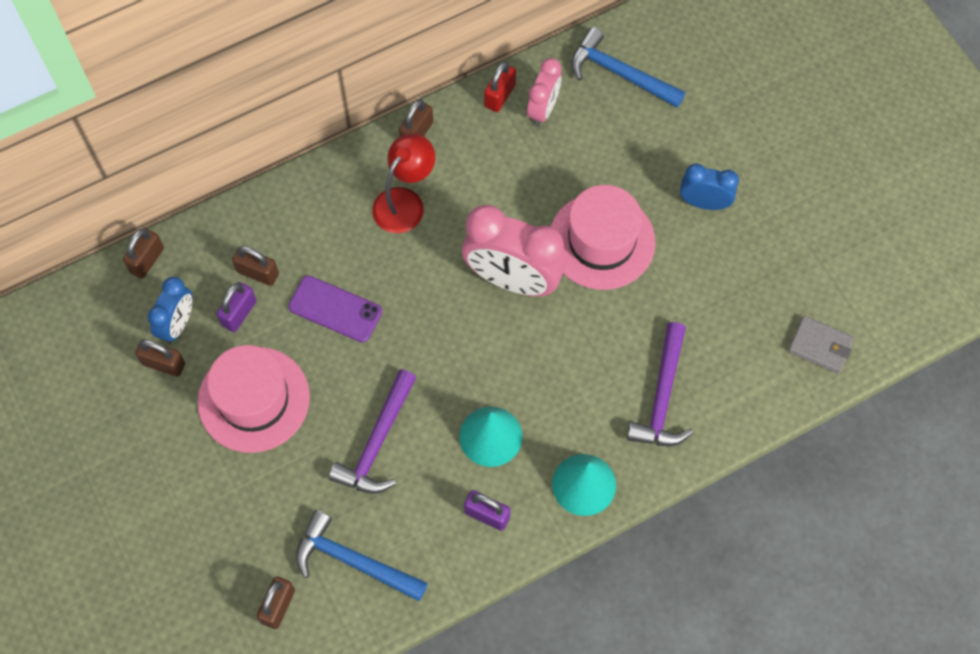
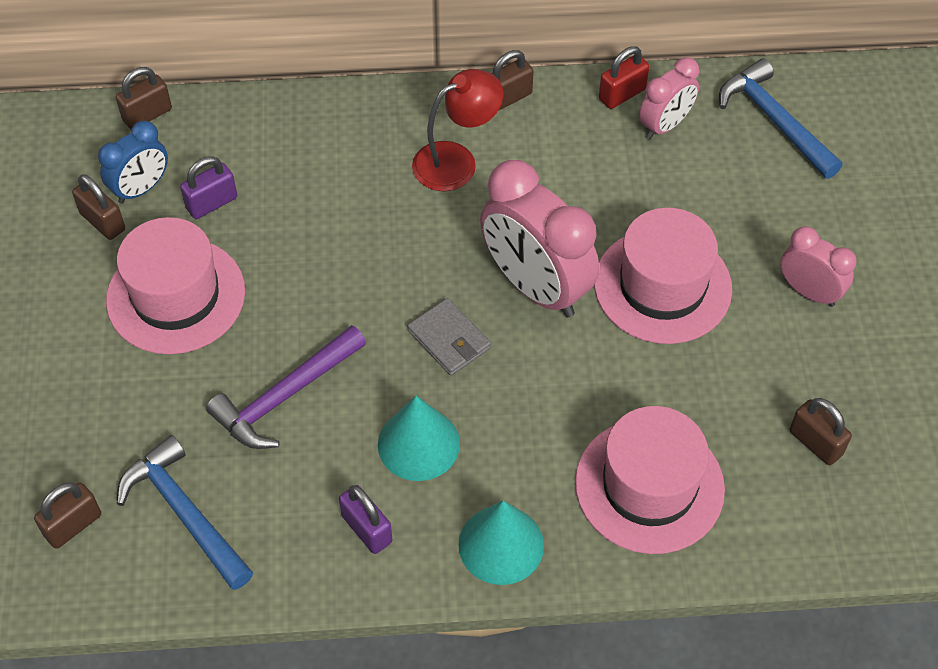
camera: 25 degrees right, 10 degrees down
brown padlock [232,246,279,286] -> brown padlock moved to [790,398,852,465]
purple phone [288,276,382,342] -> none
purple hammer [627,322,693,446] -> pink hat [575,406,725,554]
blue clock [680,164,739,210] -> pink clock [780,226,857,307]
grey wallet [788,316,855,374] -> grey wallet moved to [407,298,491,376]

